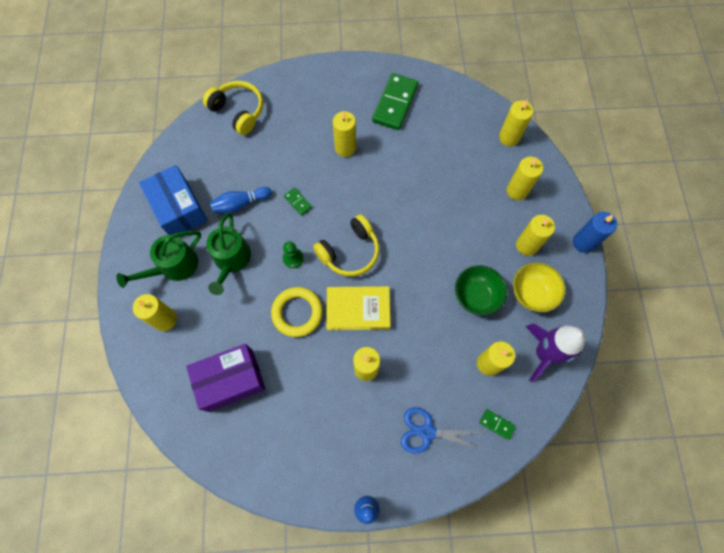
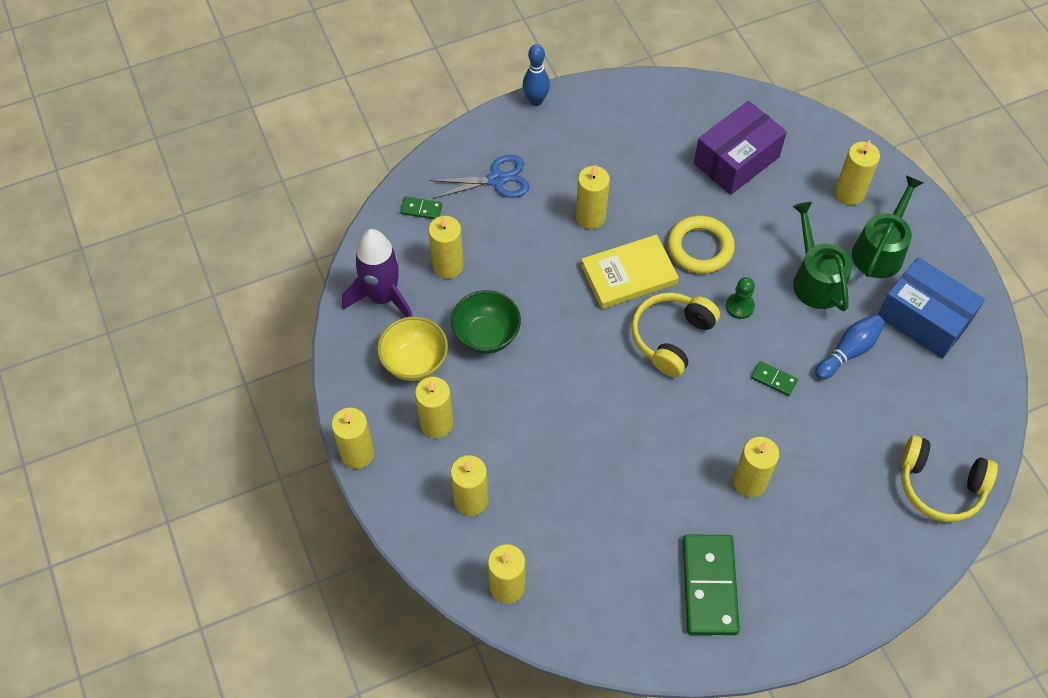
camera: 160 degrees right, 10 degrees down
blue candle [573,212,617,253] -> yellow candle [331,408,374,469]

